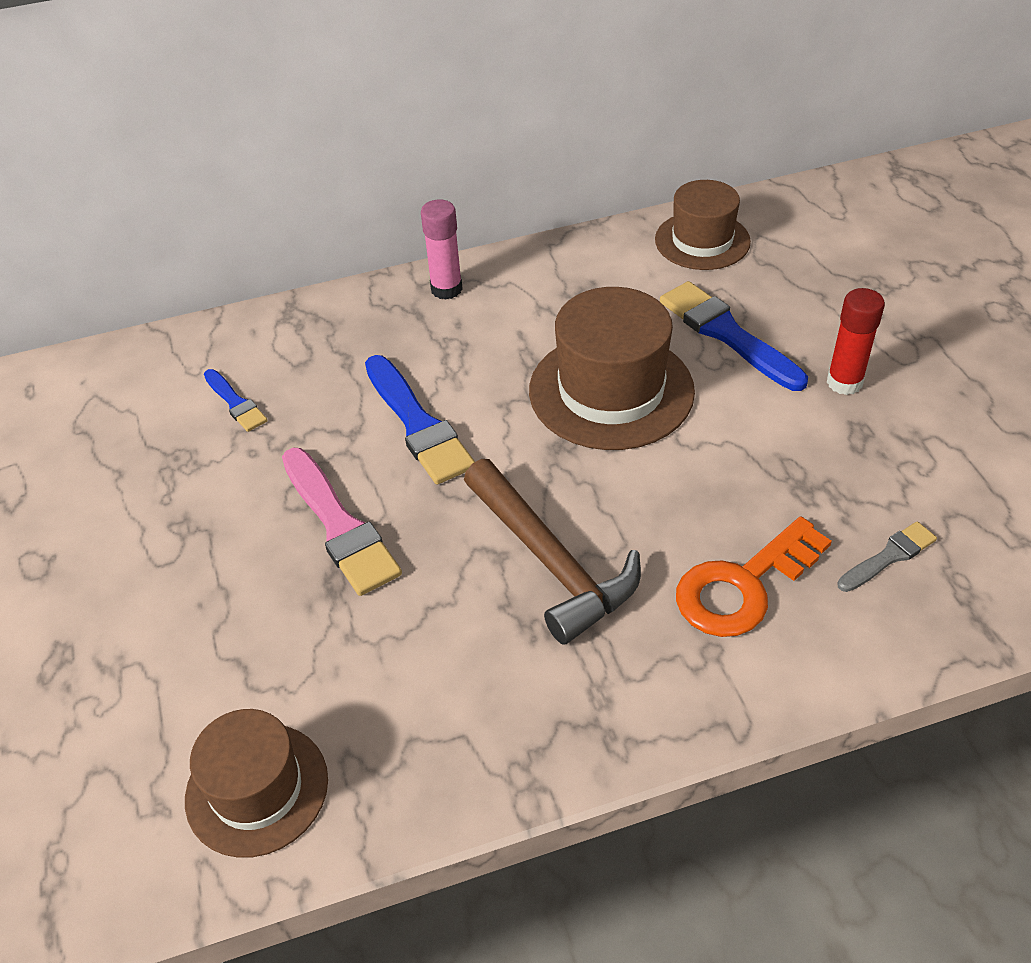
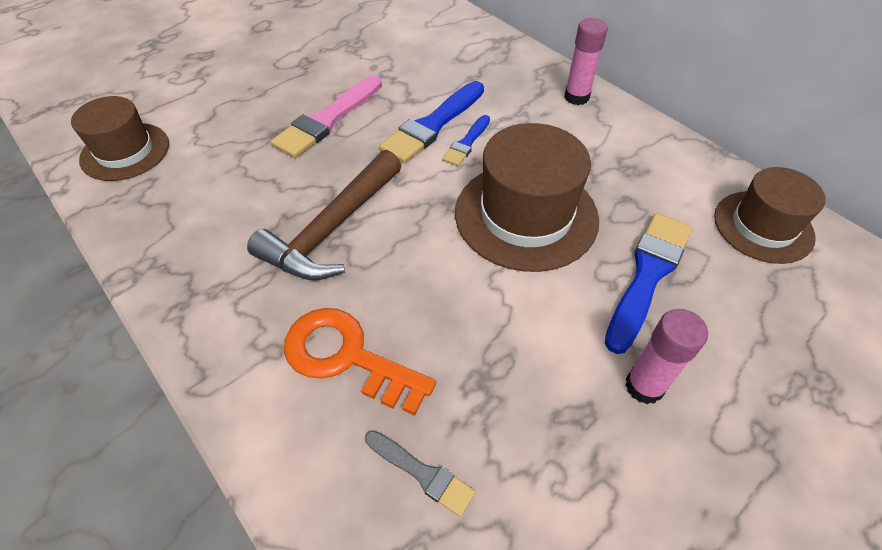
camera: 65 degrees right, 5 degrees up
blue brush [204,369,268,432] -> blue brush moved to [442,115,490,166]
red glue stick [827,288,885,395] -> pink glue stick [625,309,708,404]

